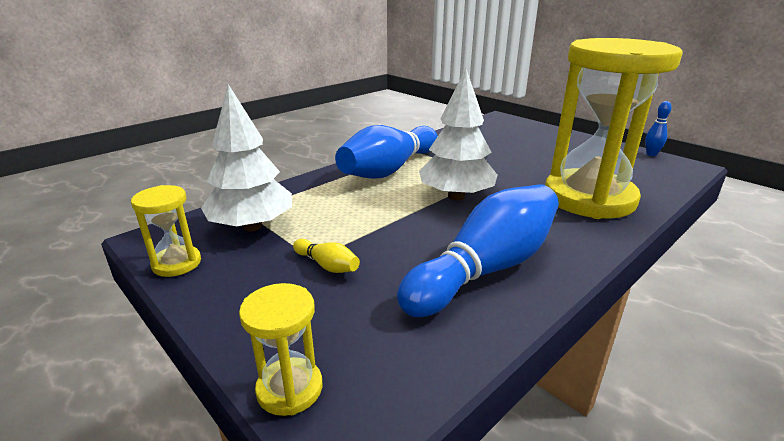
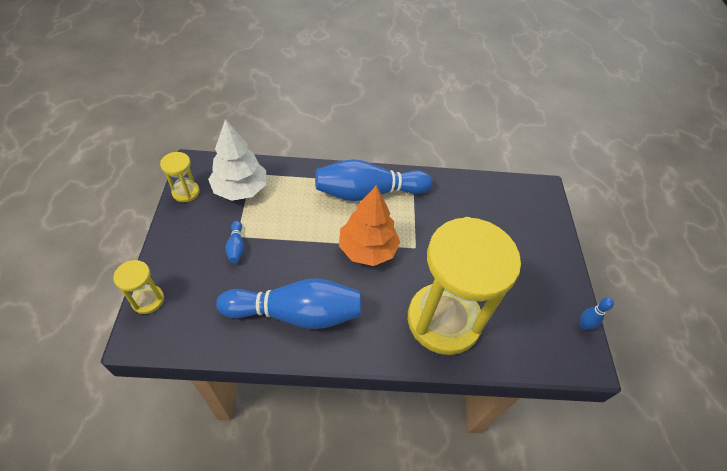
camera: 40 degrees right, 25 degrees up
yellow bowling pin [293,239,360,273] -> blue bowling pin [225,221,244,263]
white tree [419,69,497,200] -> orange tree [339,185,400,266]

